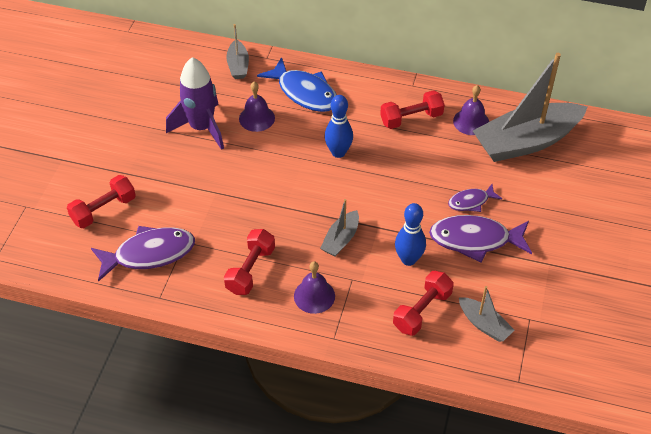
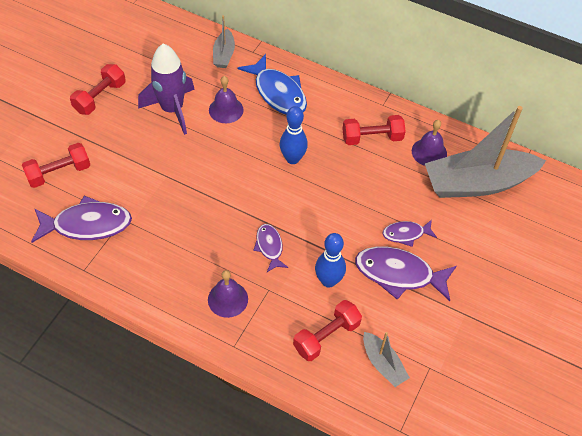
camera: 10 degrees right, 5 degrees up
red dumbbell [224,229,275,295] -> red dumbbell moved to [70,64,126,115]
grey boat [320,199,359,256] -> purple fish [253,224,288,272]

